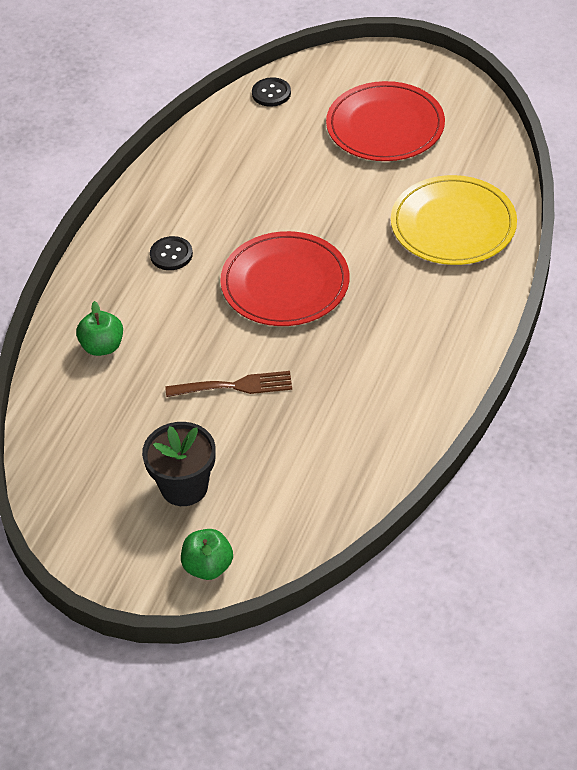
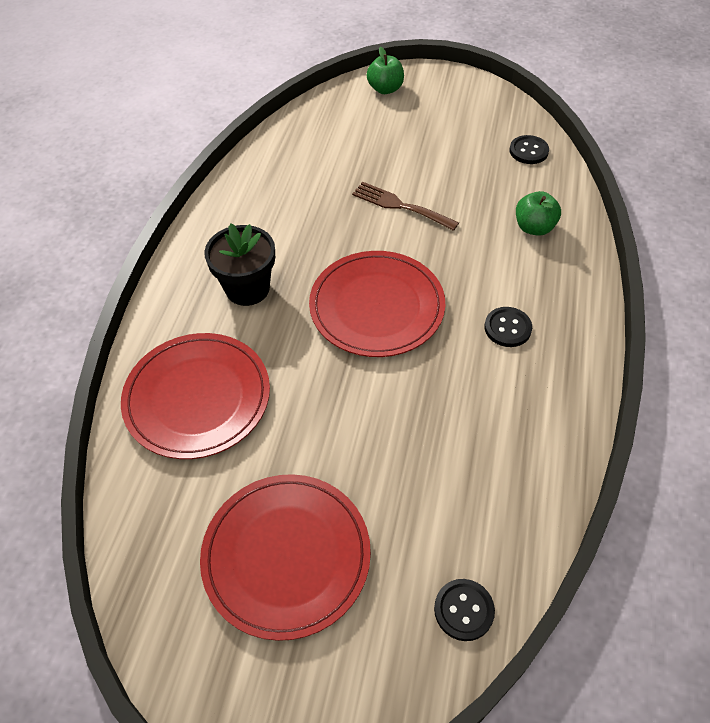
camera: 170 degrees right, 5 degrees up
black flower pot [142,422,216,506] -> black flower pot moved to [204,223,275,306]
brown fork [165,371,292,397] -> brown fork turned 45 degrees clockwise [352,182,459,231]
yellow plate [391,175,517,265] -> red plate [121,333,270,459]
none -> black button [509,135,549,164]

